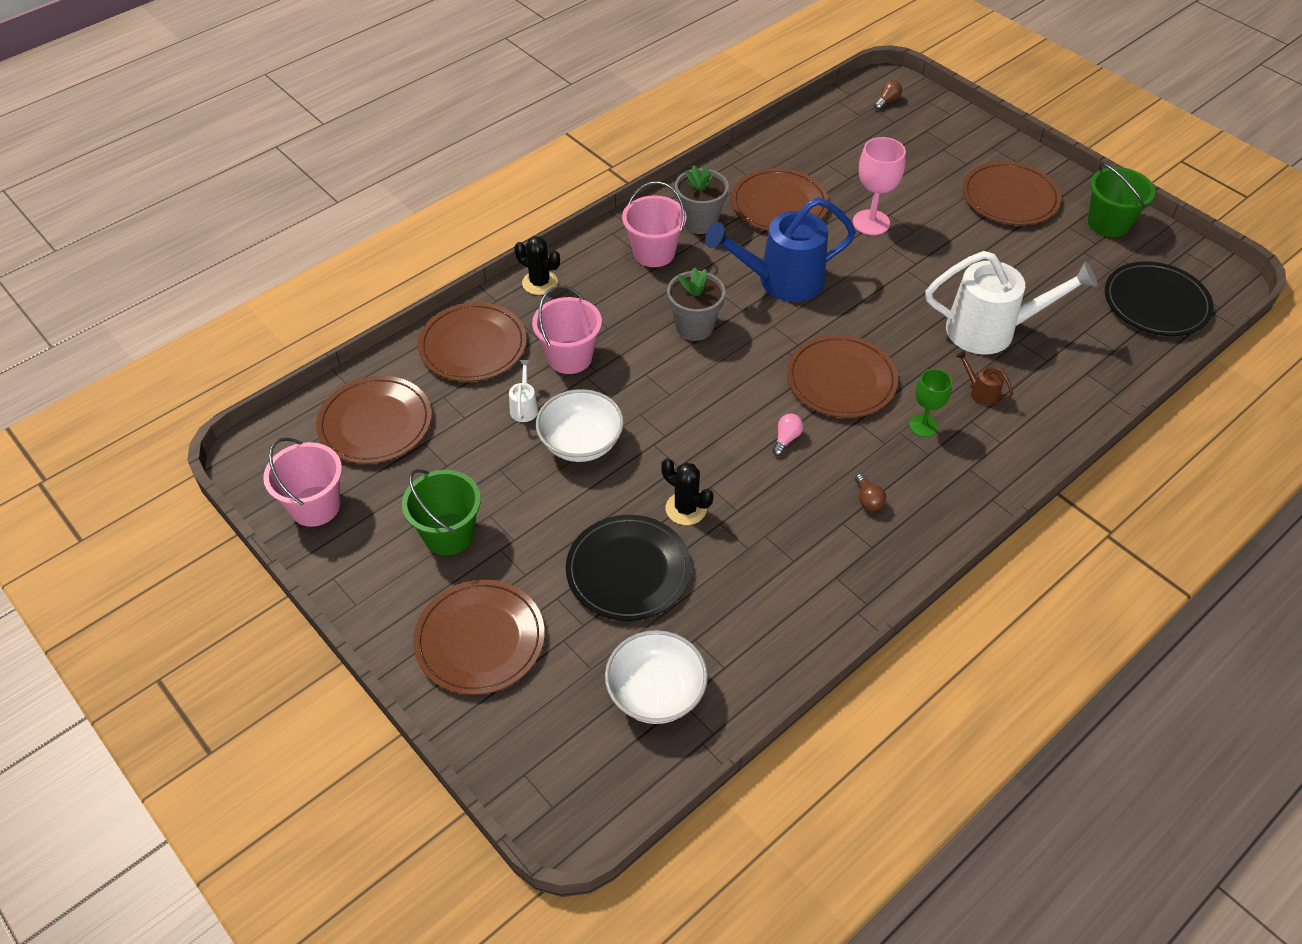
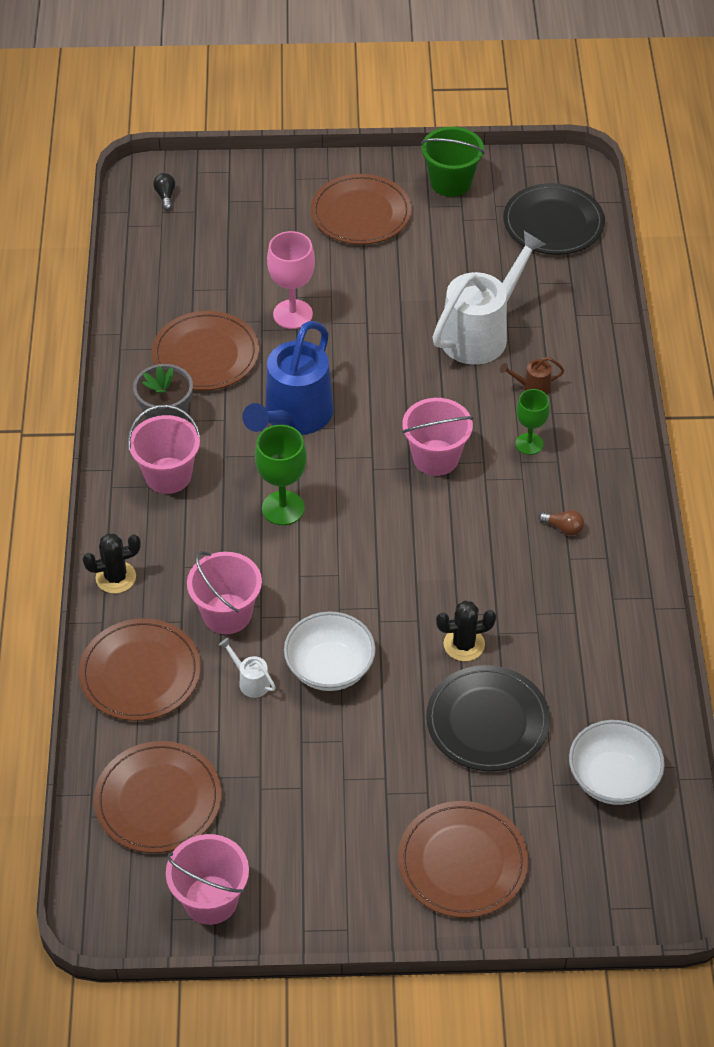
camera: 50 degrees left, 0 degrees up
green bucket [402,469,481,555] -> none
grey flower pot [667,267,725,341] -> green goblet [255,425,307,525]
pink light bulb [773,414,803,456] -> none
brown plate [787,335,898,418] -> pink bucket [402,398,474,476]
brown light bulb [874,80,902,110] -> black light bulb [153,173,175,210]

